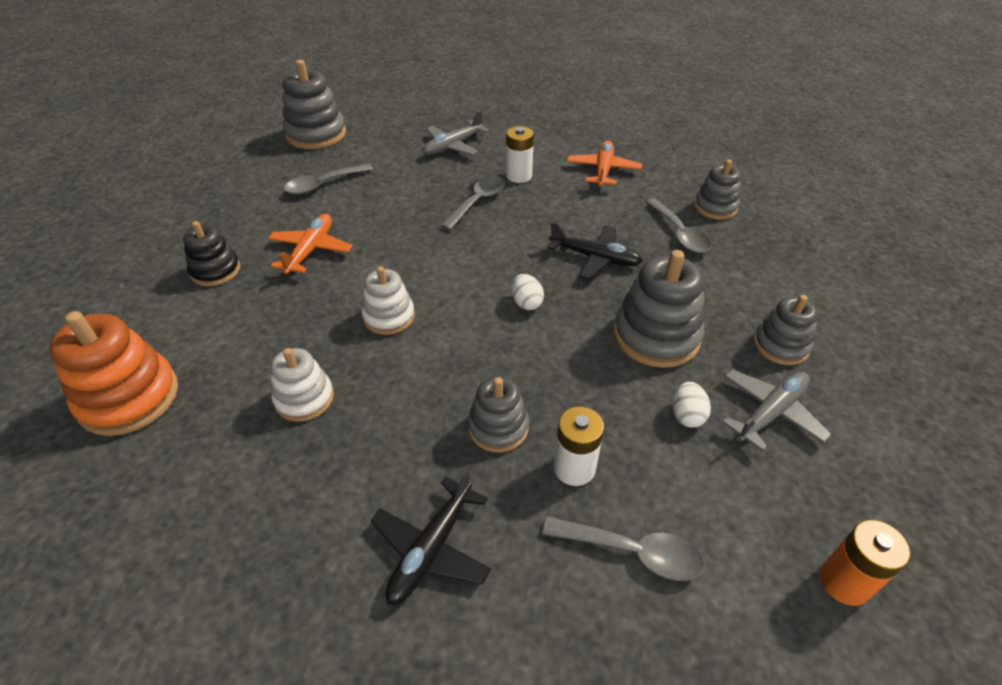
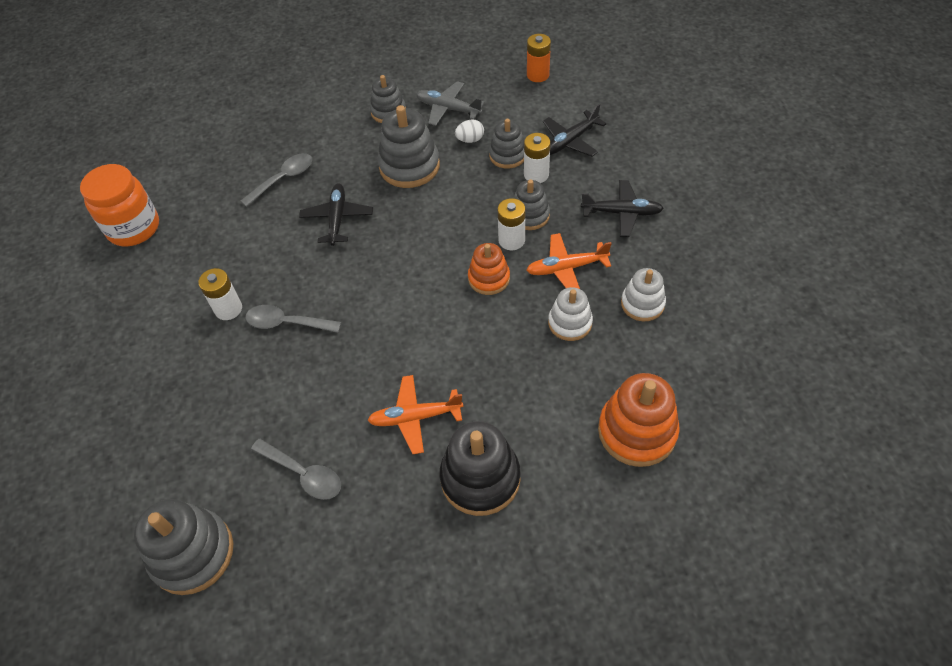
camera: 110 degrees left, 10 degrees up
black stacking toy [183,221,240,286] -> black stacking toy [439,421,521,516], size x1.62
white stacking toy [361,266,415,335] -> white stacking toy moved to [621,268,666,321]
grey plane [423,110,489,155] -> none
white egg [512,274,544,310] -> none
grey spoon [542,516,705,581] -> black plane [543,104,607,157]
orange plane [567,140,642,187] -> orange plane moved to [526,233,612,289]
grey stacking toy [694,159,741,220] -> grey stacking toy moved to [489,119,524,169]
none -> orange jar [80,164,159,246]
none -> orange stacking toy [468,243,510,295]
none -> white battery [498,198,525,250]

